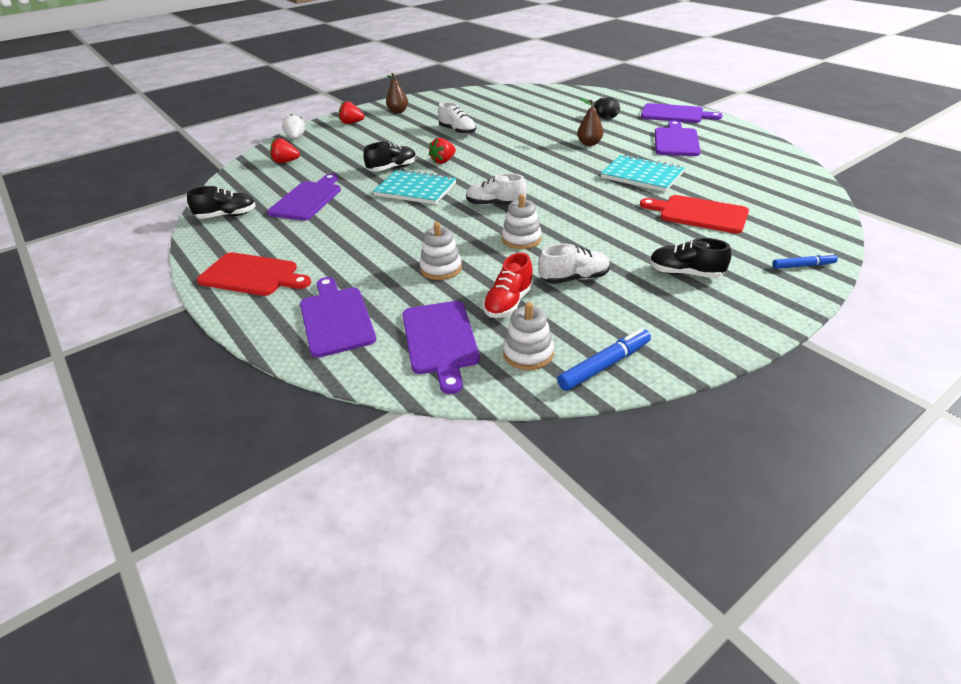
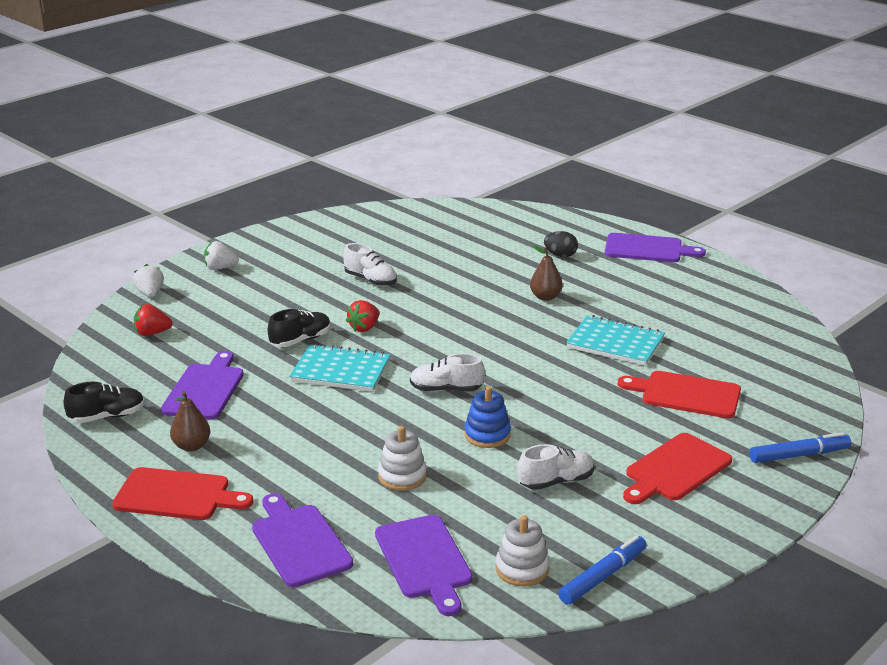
camera: 10 degrees left, 10 degrees down
red strawberry [339,101,364,124] -> white strawberry [204,241,239,270]
brown pear [386,73,408,113] -> brown pear moved to [170,391,210,451]
red shoe [483,253,534,318] -> none
white stacking toy [502,194,542,249] -> blue stacking toy [464,386,511,448]
black shoe [649,238,731,278] -> red cutting board [623,433,732,504]
purple cutting board [655,121,701,156] -> none
blue marker [772,253,838,269] -> blue marker [749,432,851,463], size x1.53

